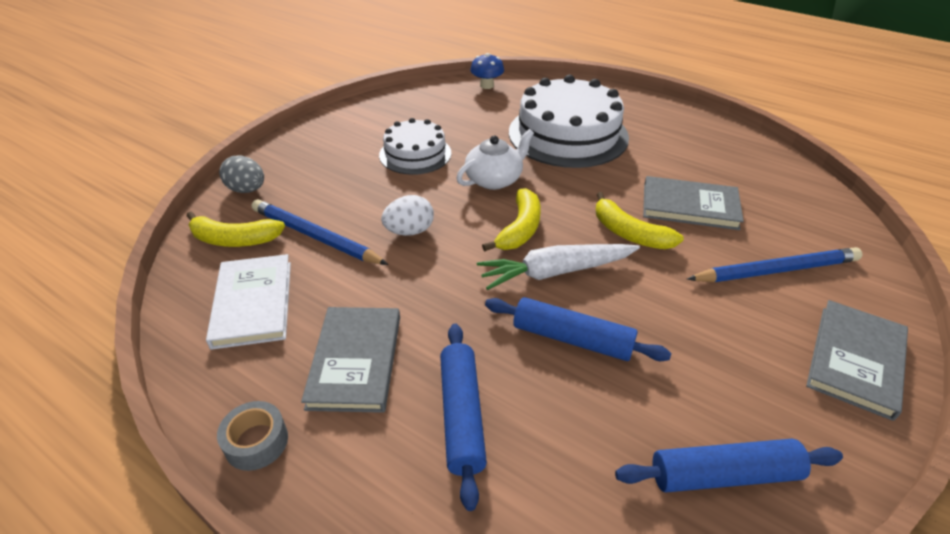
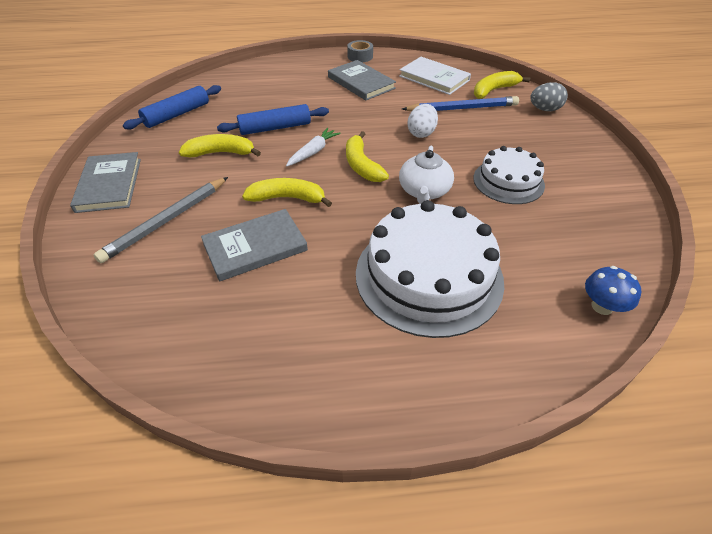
camera: 140 degrees right, 5 degrees up
blue rolling pin [440,324,487,511] -> none
white carrot [477,244,640,290] -> white carrot [286,128,341,167], size x0.64
blue pencil [687,247,862,282] -> grey pencil [94,177,228,263]
none -> yellow banana [179,134,261,157]

